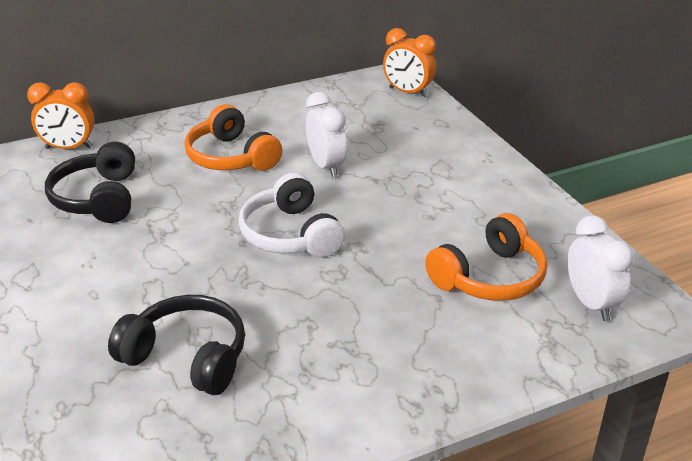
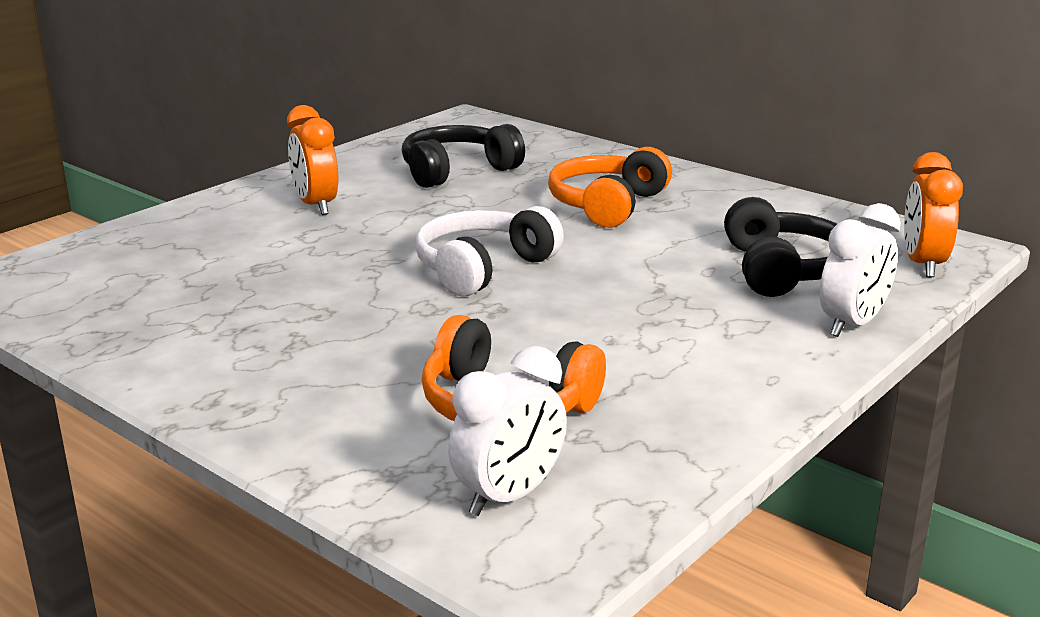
camera: 65 degrees right, 10 degrees down
orange clock [27,82,95,149] -> orange clock moved to [287,105,338,215]
black headphones [108,295,245,395] -> black headphones moved to [724,197,837,297]
white clock [306,92,347,177] -> white clock moved to [820,203,901,337]

